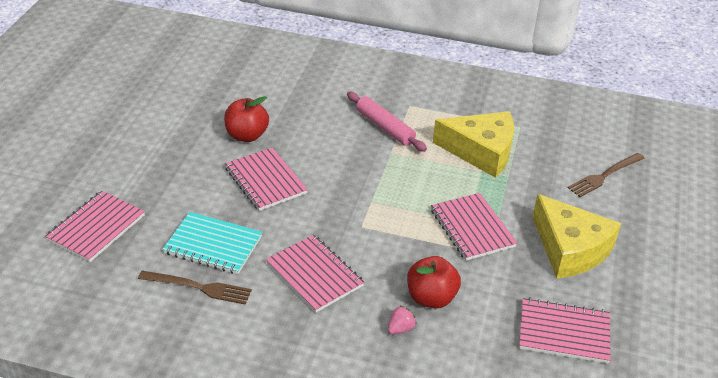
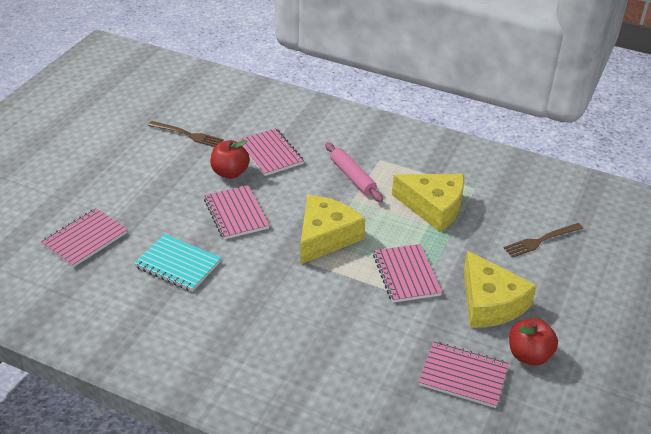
camera: 10 degrees right, 0 degrees up
brown fork [138,271,252,305] -> brown fork moved to [148,121,224,147]
pink notebook [266,234,364,313] -> pink notebook moved to [238,128,304,176]
pink strawberry [388,305,416,335] -> none
red apple [407,256,461,308] -> red apple moved to [509,318,558,365]
none -> yellow cheese [300,195,365,264]

